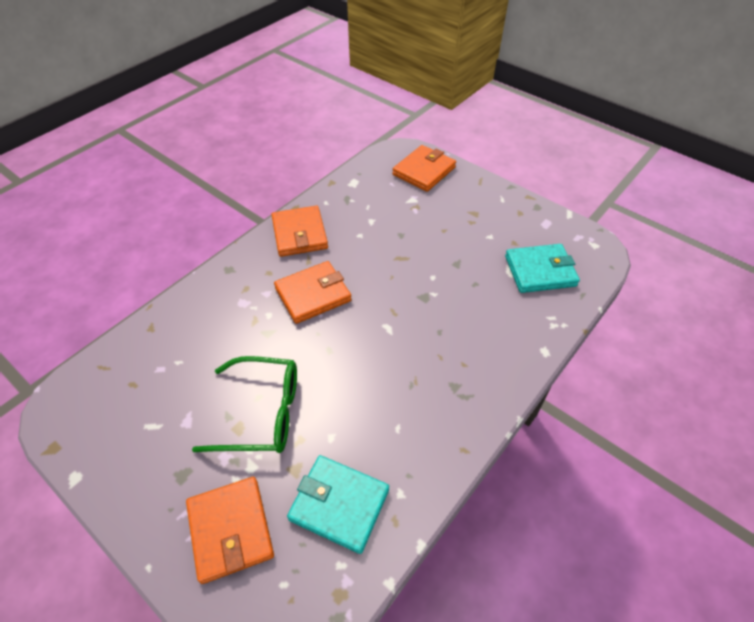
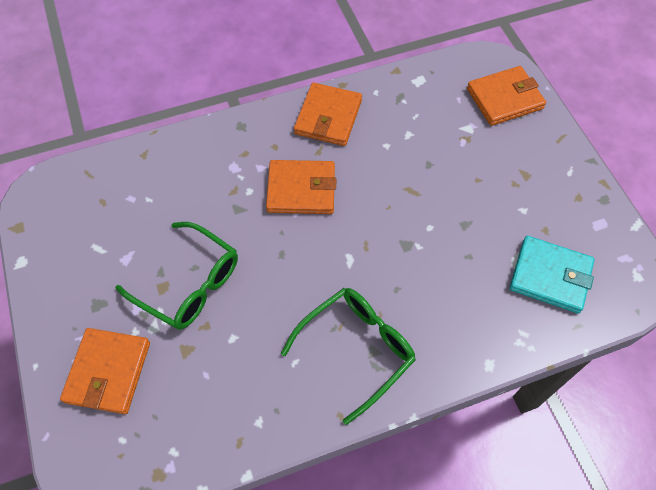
camera: 30 degrees right, 10 degrees up
turquoise wallet [287,455,389,554] -> none
none -> green glasses [281,288,416,425]

